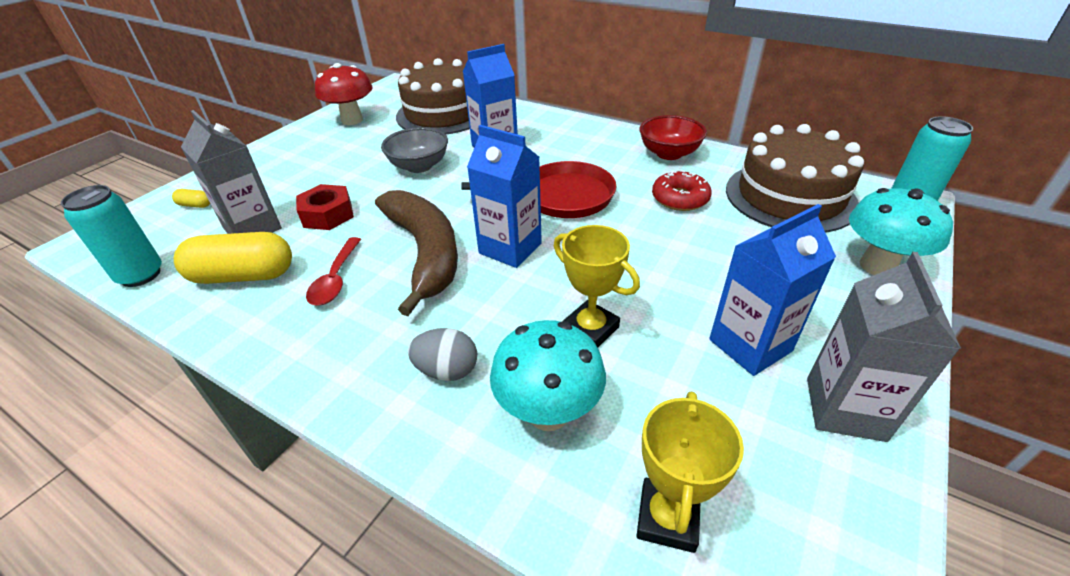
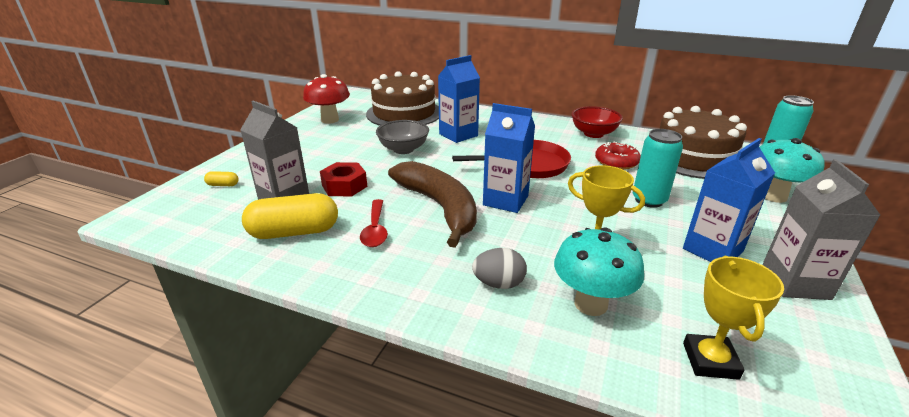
camera: 10 degrees left, 10 degrees down
turquoise can [61,185,162,287] -> turquoise can moved to [633,129,683,208]

